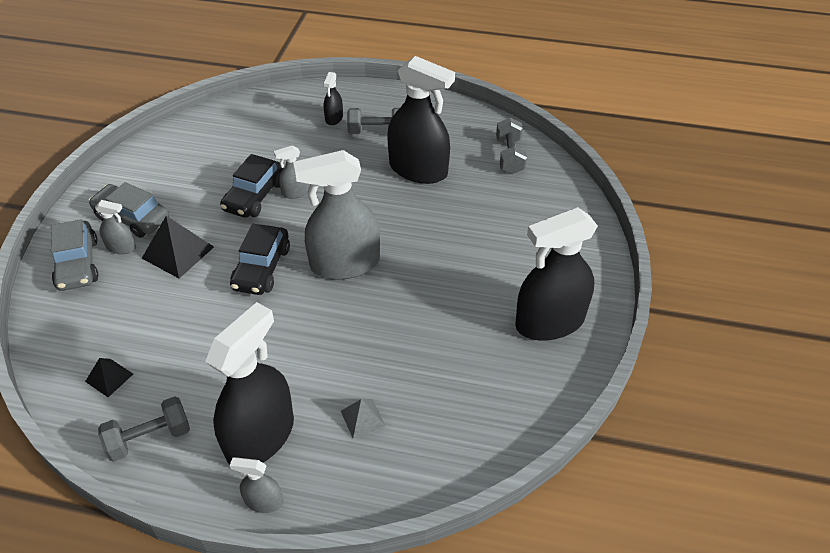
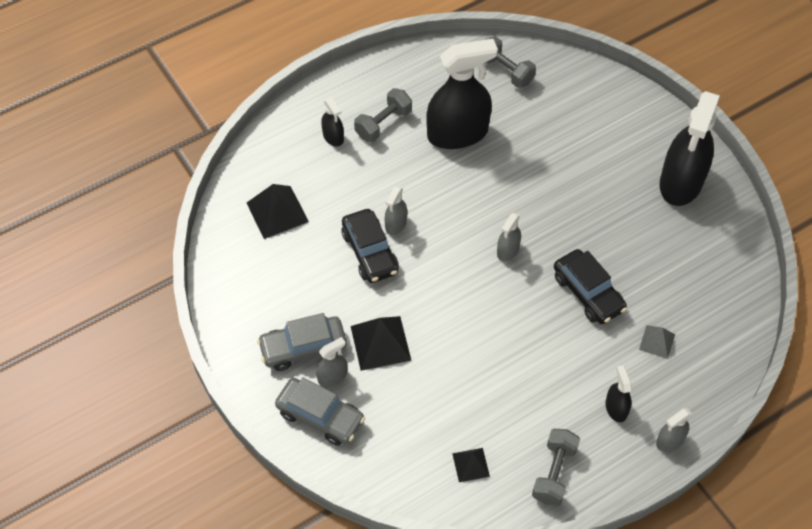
camera: 45 degrees left, 10 degrees up
black spray bottle [205,302,294,465] -> black spray bottle [605,365,632,422], size x0.45
black car [230,224,290,295] -> black car moved to [554,249,627,324]
grey spray bottle [293,150,380,280] -> grey spray bottle [497,213,521,261], size x0.45
none -> black pyramid [247,184,309,239]

